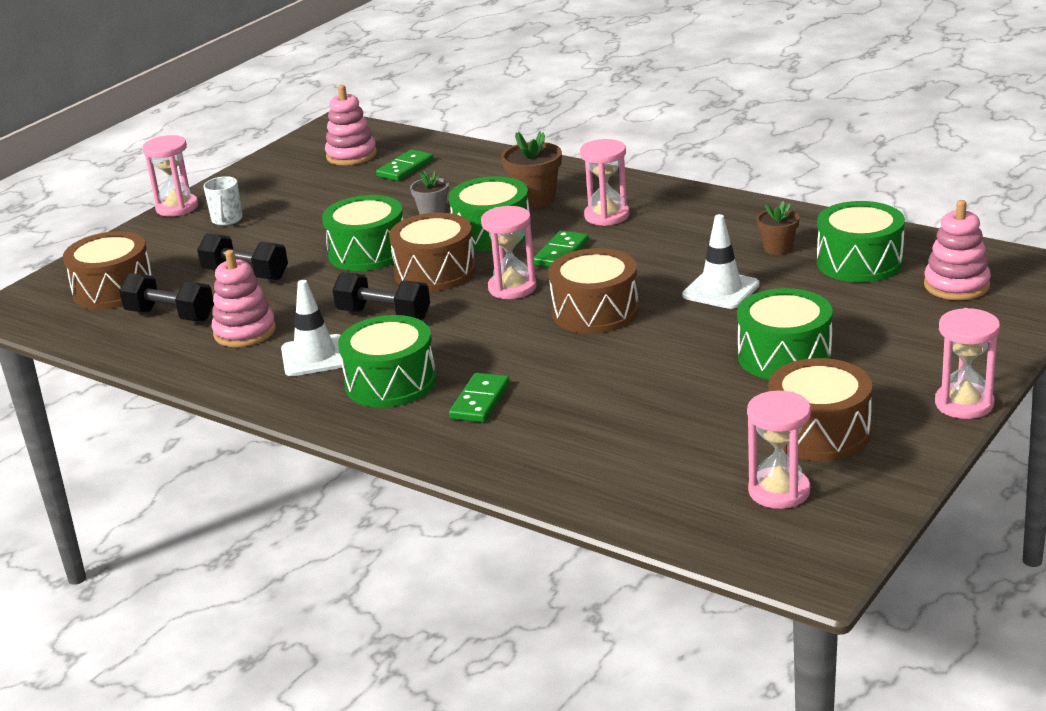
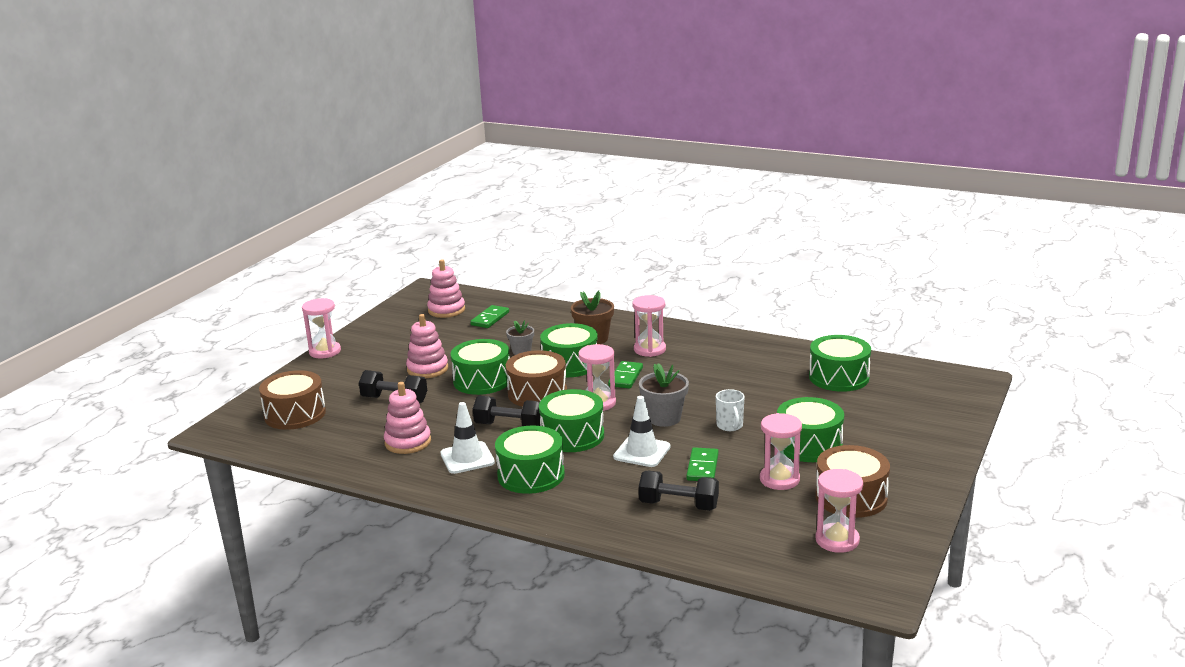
camera: 10 degrees left, 5 degrees down
black dumbbell [119,273,214,321] -> black dumbbell moved to [639,471,719,511]
white mug [203,176,243,226] -> white mug moved to [716,389,744,431]
green domino [449,373,510,423] -> green domino moved to [686,447,719,481]
brown drum [548,248,639,334] -> grey flower pot [639,363,689,427]
white traffic cone [682,214,760,309] -> white traffic cone moved to [613,396,670,467]
brown flower pot [757,201,800,255] -> none
pink stacking toy [924,200,991,300] -> pink stacking toy moved to [406,314,448,378]
pink hourglass [935,308,1000,419] -> pink hourglass moved to [760,413,802,490]
none -> green drum [539,389,604,452]

